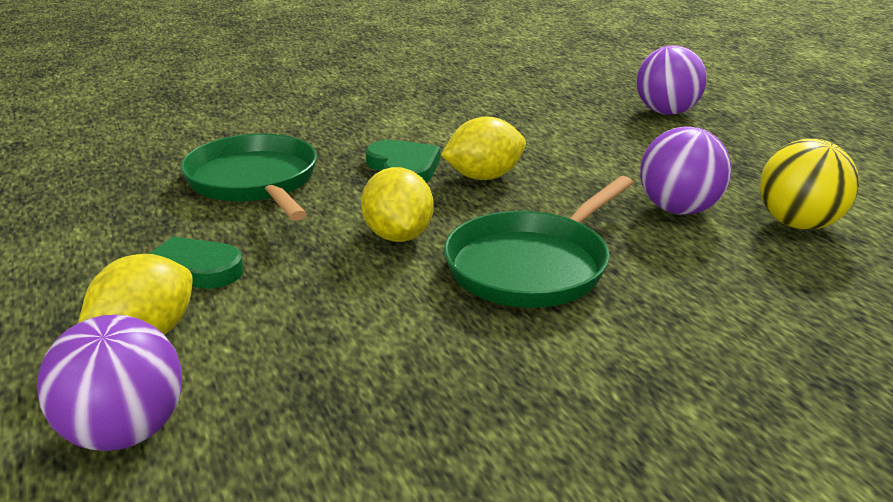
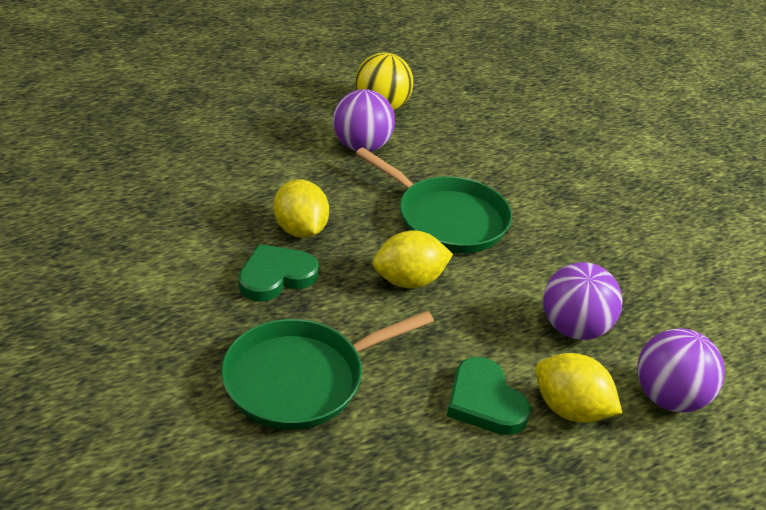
camera: 95 degrees left, 10 degrees up
purple ball [637,45,707,115] -> purple ball moved to [543,262,623,340]

